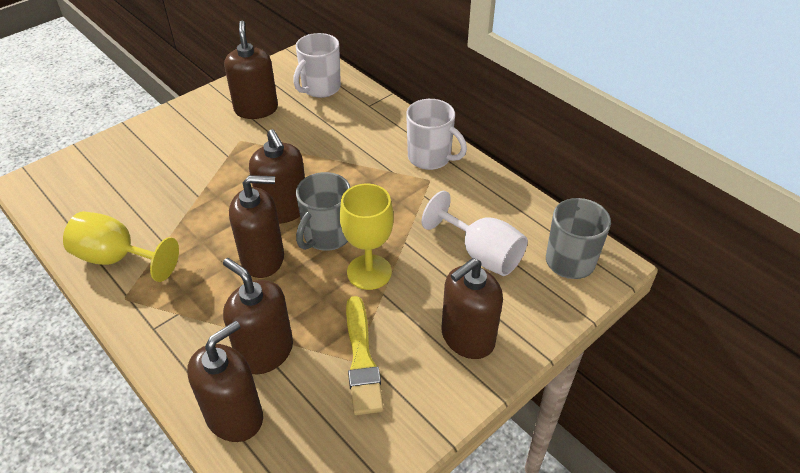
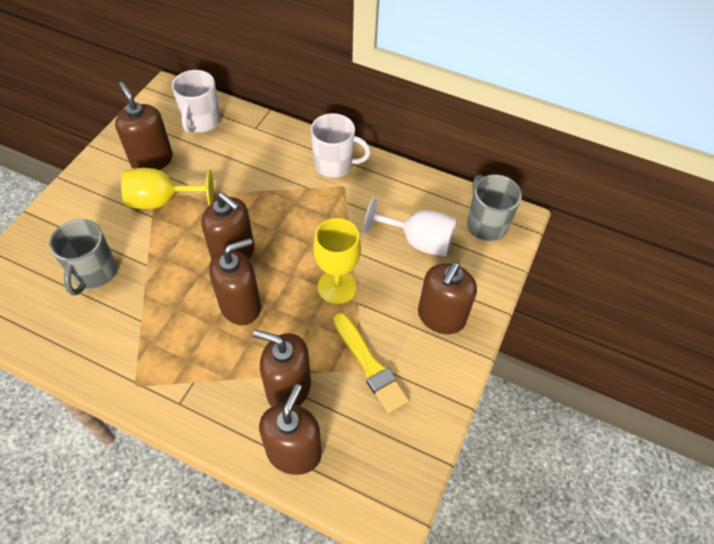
camera: 25 degrees left, 10 degrees up
yellow goblet [63,211,179,282] -> yellow goblet moved to [121,168,214,209]
grey mug [296,172,351,251] -> grey mug moved to [49,219,117,296]

